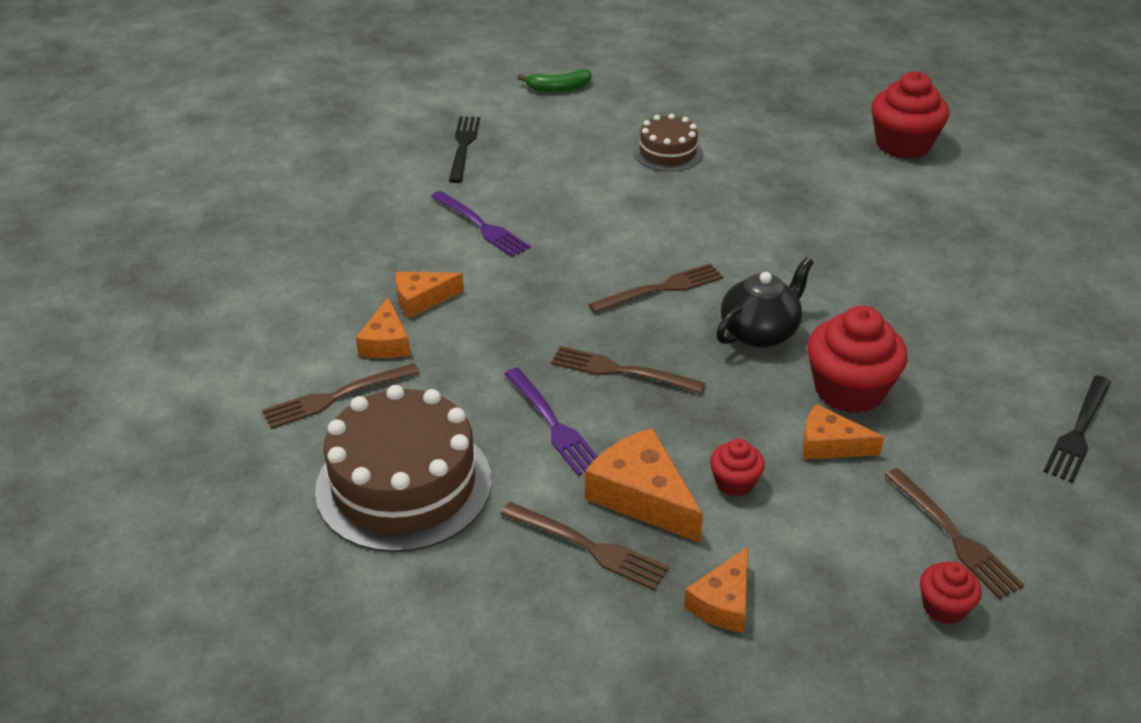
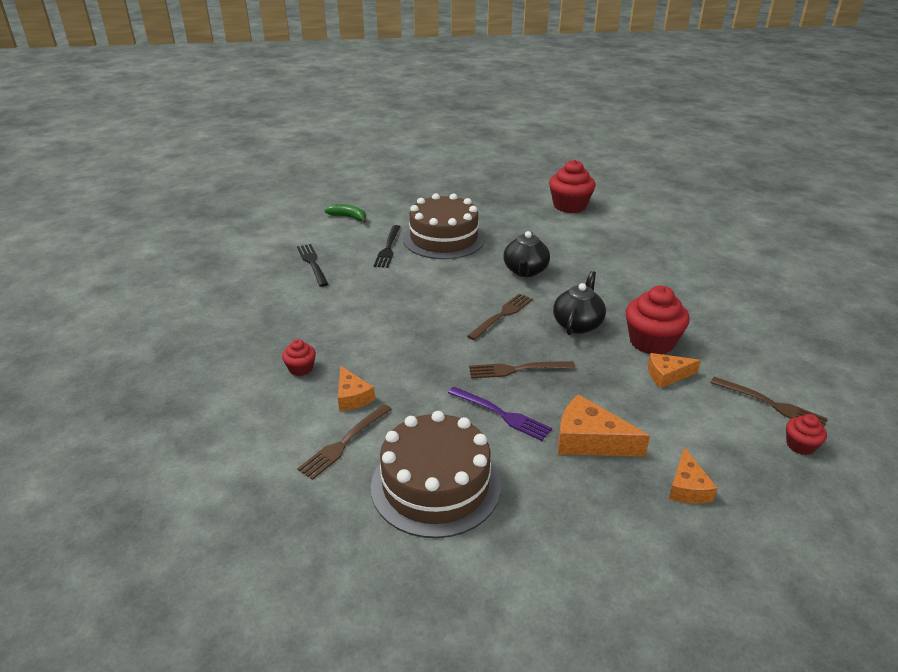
camera: 25 degrees left, 5 degrees down
orange cheese [395,272,464,318] -> none
purple fork [431,191,531,257] -> none
brown fork [501,502,669,591] -> none
green banana [518,69,591,93] -> green banana turned 120 degrees counterclockwise [325,204,366,223]
brown cake [633,113,703,172] -> brown cake [403,193,485,259], size x1.83
red cupcake [710,439,765,496] -> red cupcake moved to [282,339,316,376]
black fork [1043,375,1111,483] -> black fork moved to [374,225,401,268]
none -> black teapot [503,231,550,277]

